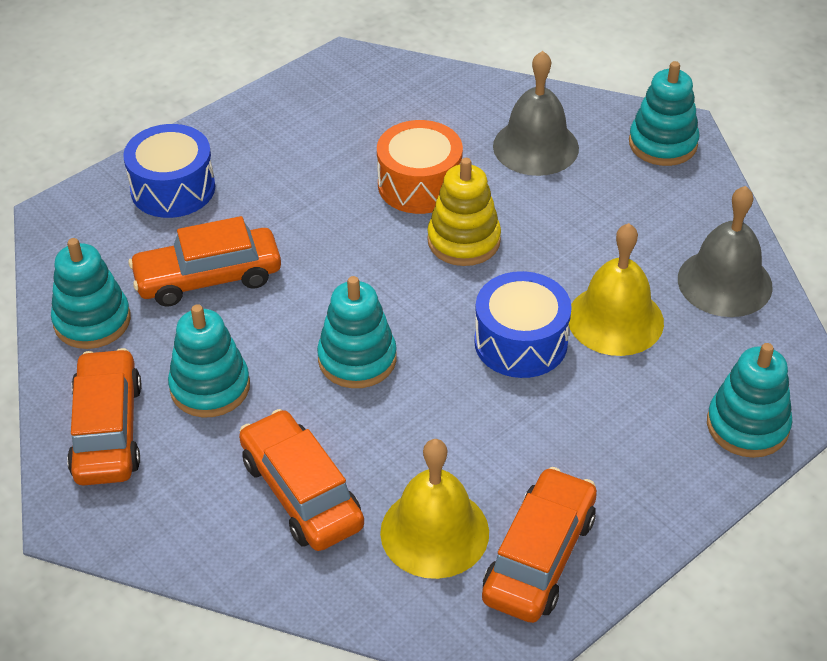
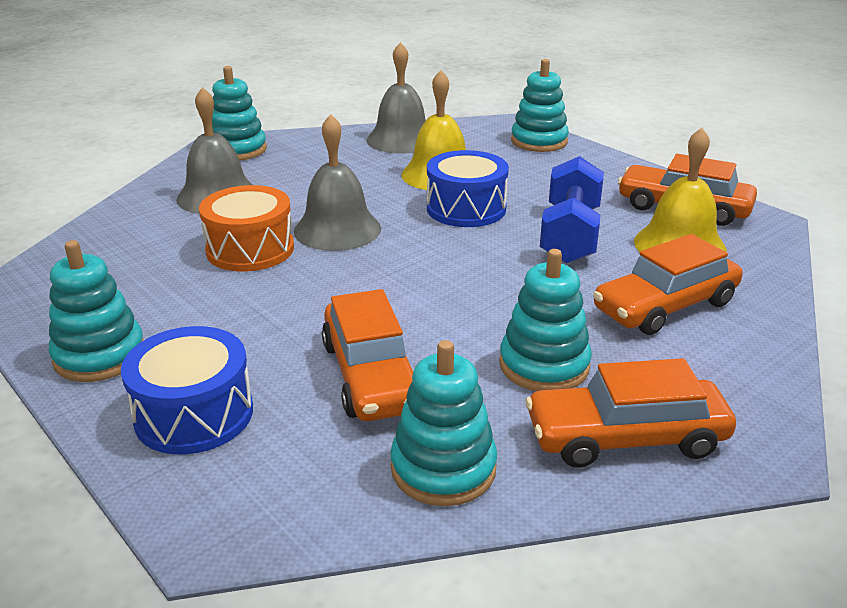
camera: 90 degrees left, 15 degrees down
turquoise stacking toy [317,276,397,388] -> turquoise stacking toy moved to [49,240,144,382]
yellow stacking toy [427,158,501,266] -> grey bell [294,114,381,251]
none -> blue dumbbell [540,156,604,264]

